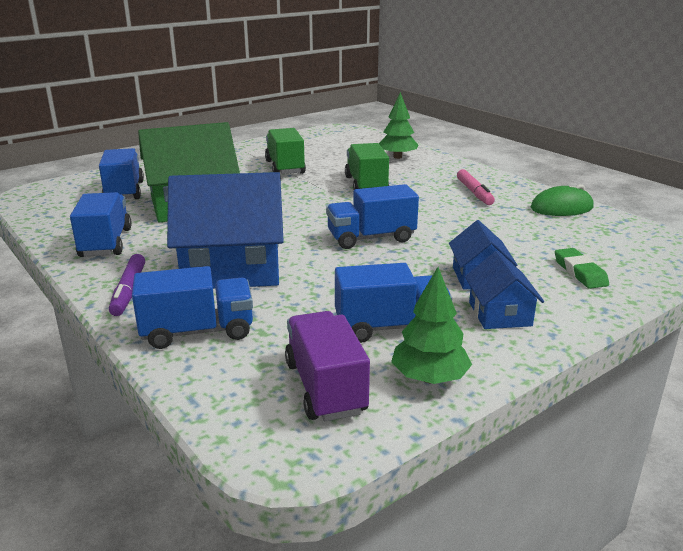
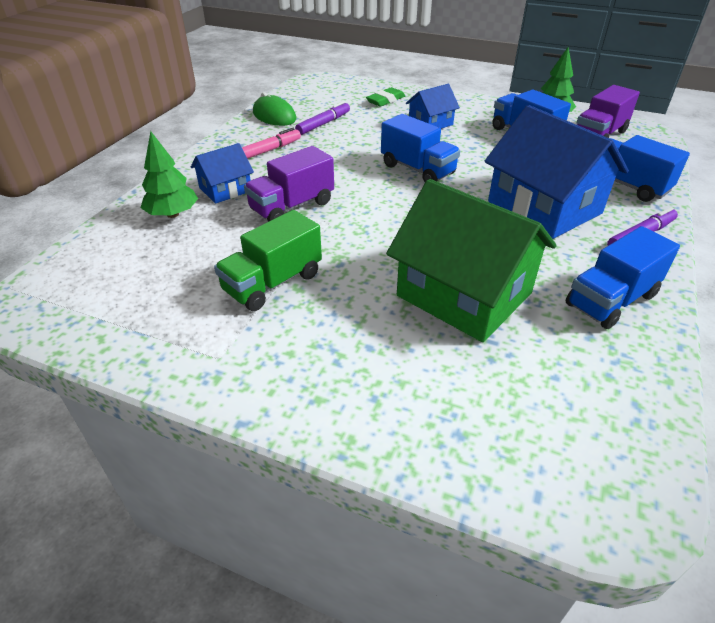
camera: 120 degrees left, 15 degrees up
blue truck [99,148,144,199] -> none
green truck [345,143,389,190] -> purple truck [244,146,334,222]
blue house [465,251,544,329] -> blue house moved to [191,143,254,204]
none -> purple marker [295,101,350,135]

